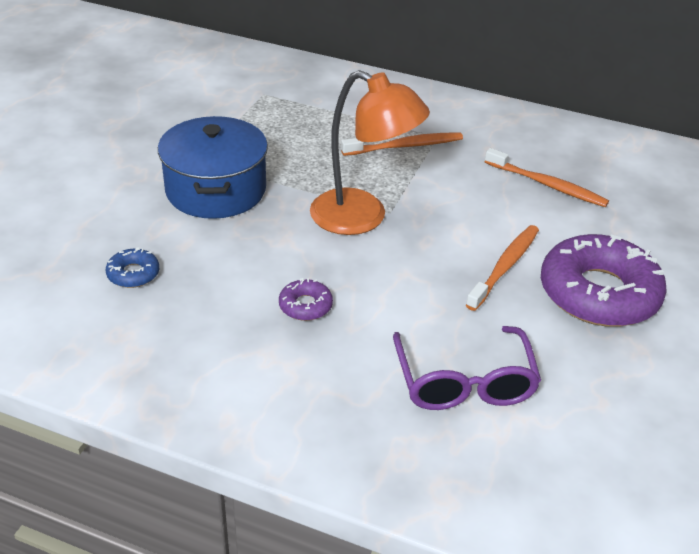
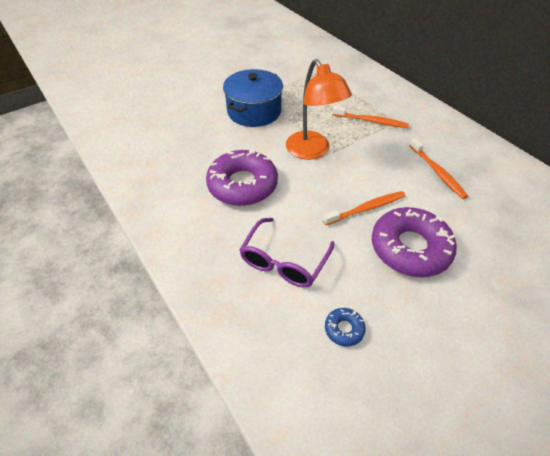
camera: 35 degrees right, 10 degrees up
blue donut [106,247,159,288] -> blue donut moved to [325,308,365,347]
purple donut [279,278,333,321] -> purple donut [206,149,278,206], size x2.32

